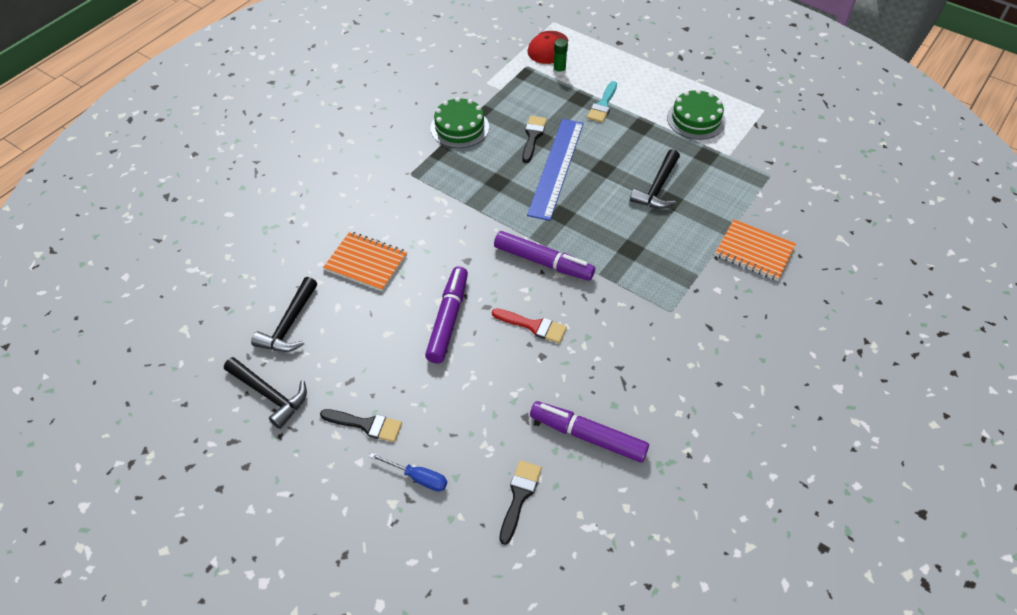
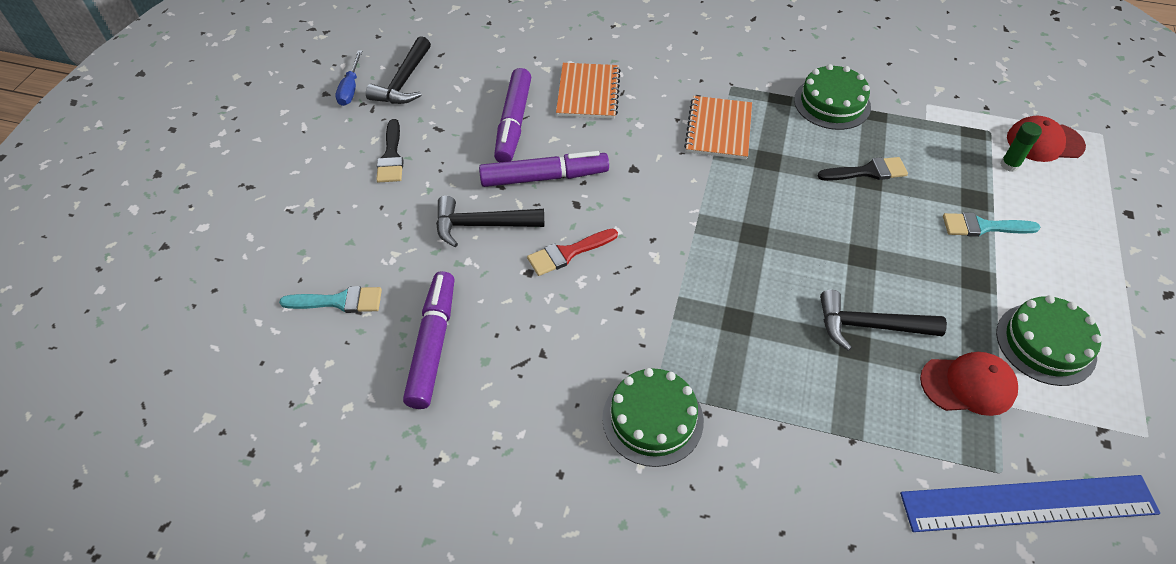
camera: 70 degrees right, 0 degrees up
black hammer [251,277,317,352] -> black hammer moved to [436,196,544,247]
blue screwdriver [369,452,447,492] -> blue screwdriver moved to [335,50,362,106]
red brush [492,308,567,343] -> red brush turned 60 degrees clockwise [527,228,618,276]
purple marker [494,231,595,281] -> purple marker moved to [494,68,531,162]
black brush [499,460,542,545] -> turquoise brush [279,286,382,313]
blue ruler [527,119,584,221] -> blue ruler moved to [900,475,1160,532]
orange notebook [715,219,796,281] -> orange notebook moved to [684,96,752,160]
none -> green cake [602,368,704,467]
none -> red cap [920,352,1018,416]

